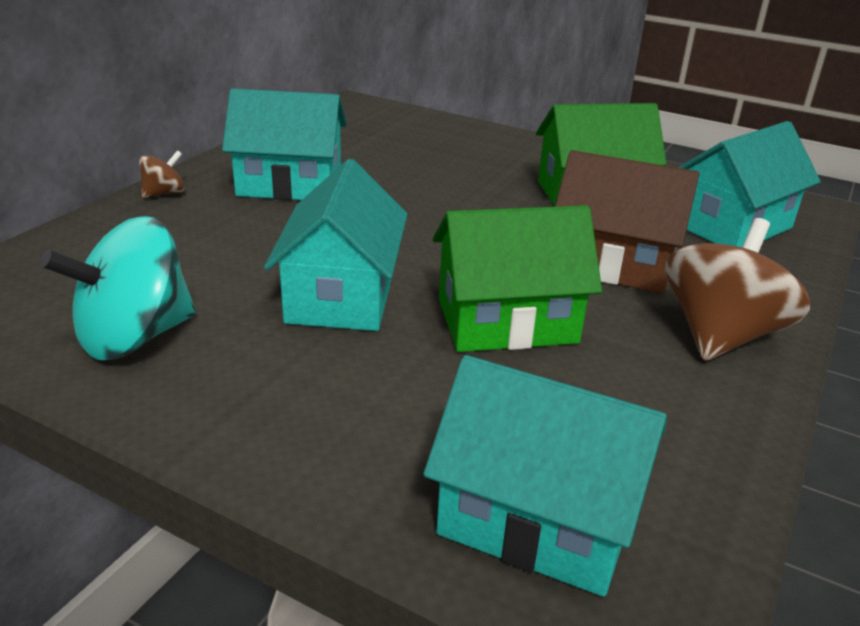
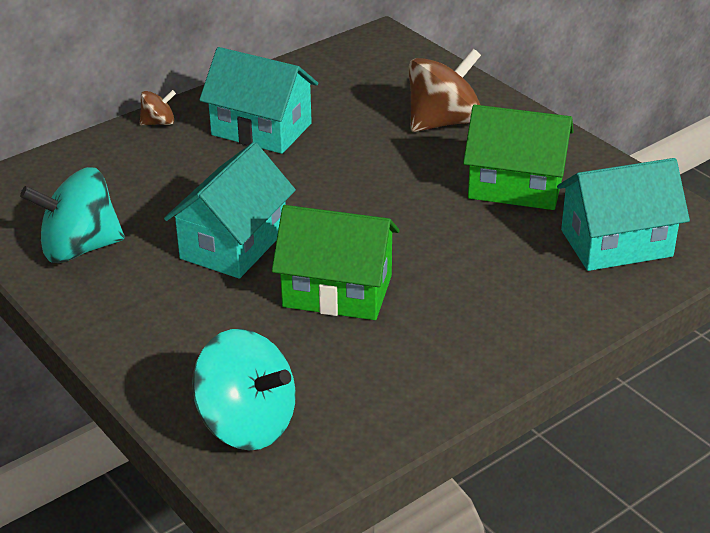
camera: 25 degrees right, 5 degrees up
turquoise house [423,355,667,597] -> turquoise spinning top [192,329,296,450]
brown house [555,150,700,293] -> none
brown spinning top [665,218,810,361] -> brown spinning top moved to [408,49,481,132]

